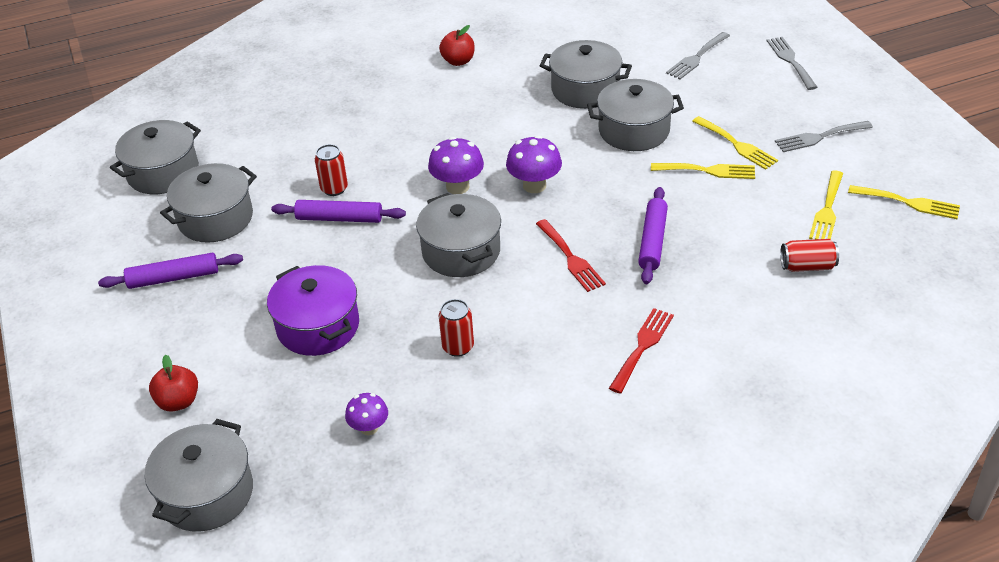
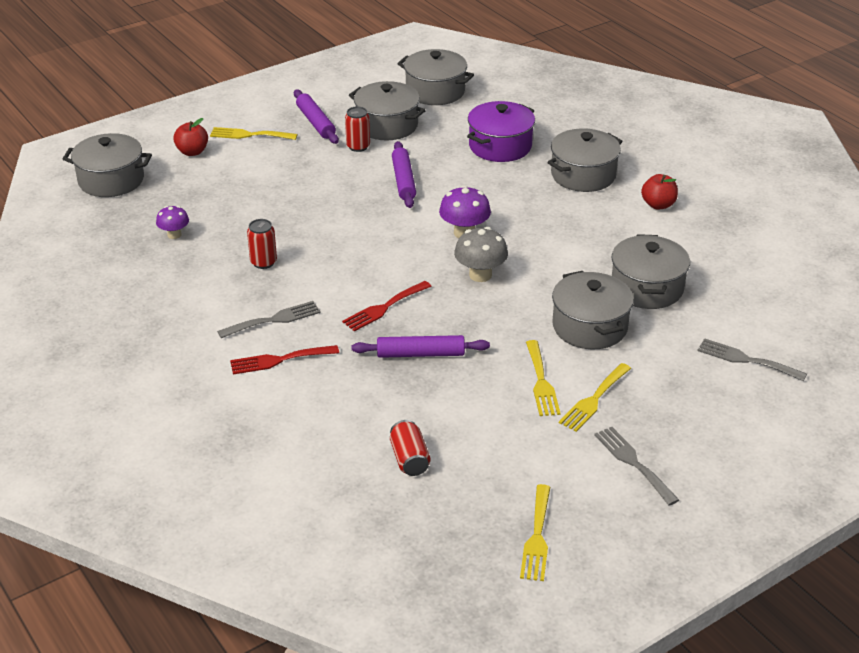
camera: 75 degrees right, 5 degrees down
purple pot [267,265,359,356] -> purple pot moved to [467,101,535,162]
red can [315,144,348,196] -> red can moved to [345,106,370,152]
grey pot [416,193,501,277] -> grey pot moved to [548,129,622,192]
purple mushroom [506,135,562,193] -> grey mushroom [454,227,508,282]
red fork [609,308,674,394] -> red fork turned 150 degrees clockwise [230,345,339,375]
grey fork [767,37,818,90] -> grey fork moved to [217,301,321,338]
yellow fork [809,170,843,239] -> yellow fork moved to [210,127,298,140]

